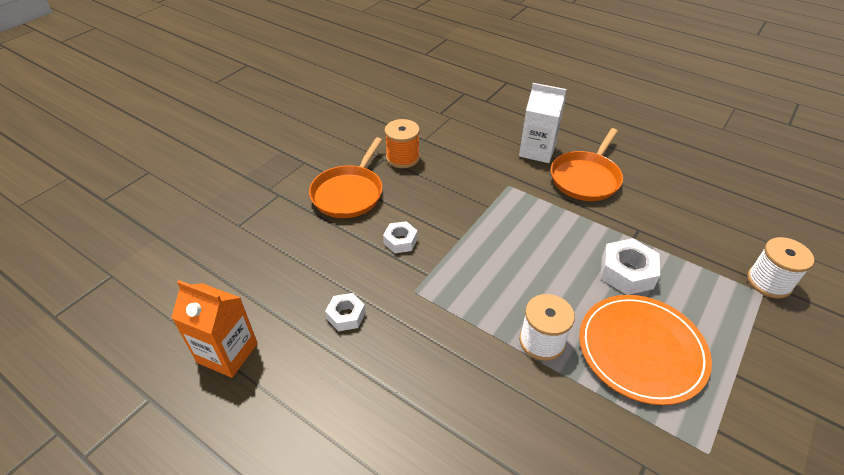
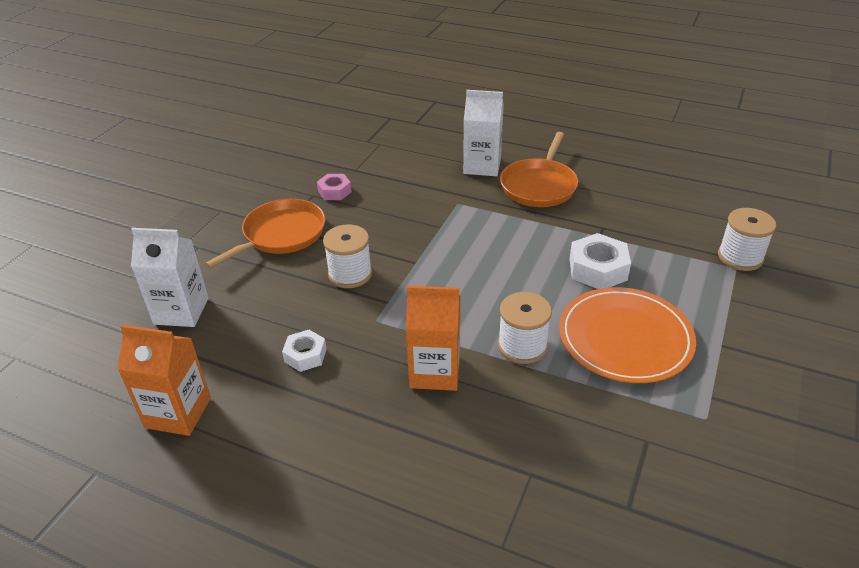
camera: 10 degrees left, 5 degrees down
orange pan [309,137,383,218] -> orange pan turned 150 degrees counterclockwise [205,199,325,269]
white nut [383,221,418,253] -> white spool [323,224,372,288]
orange spool [384,119,420,168] -> pink nut [317,174,352,200]
none -> white carton [131,228,209,327]
none -> orange carton [406,286,460,391]

